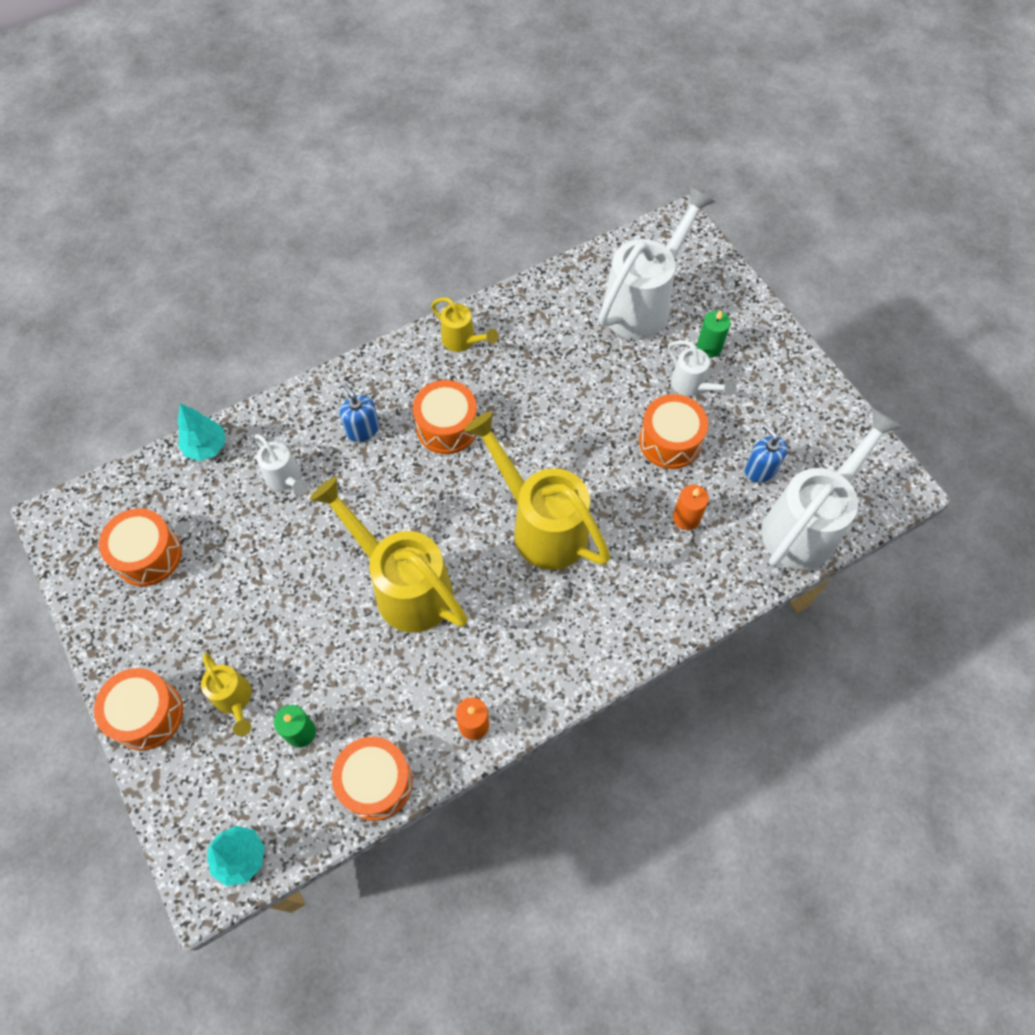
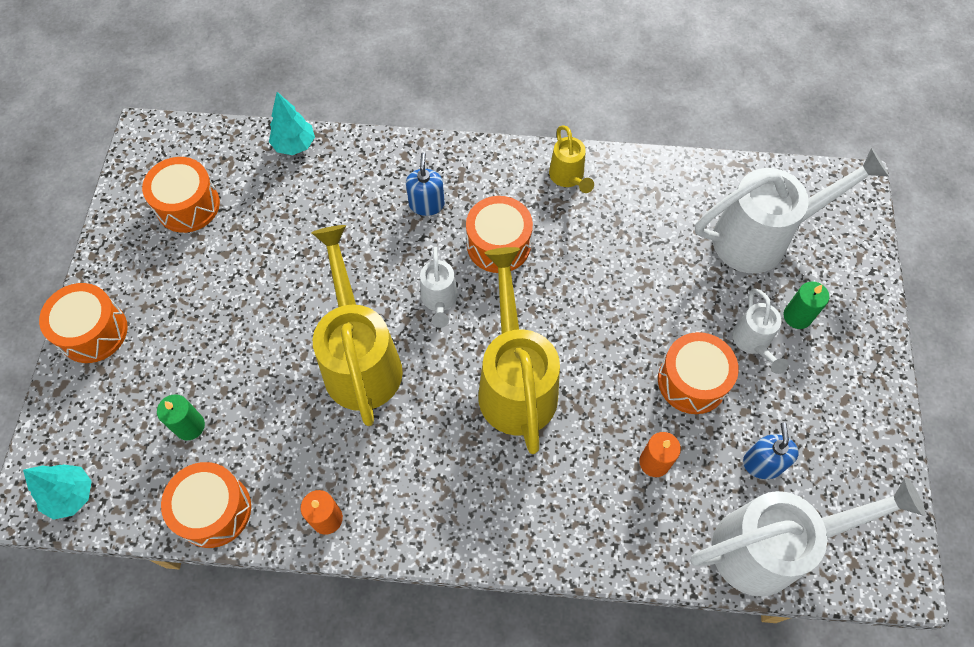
camera: 35 degrees right, 0 degrees up
yellow watering can [201,653,252,736] -> none
white watering can [255,434,309,495] -> white watering can moved to [420,247,458,328]

